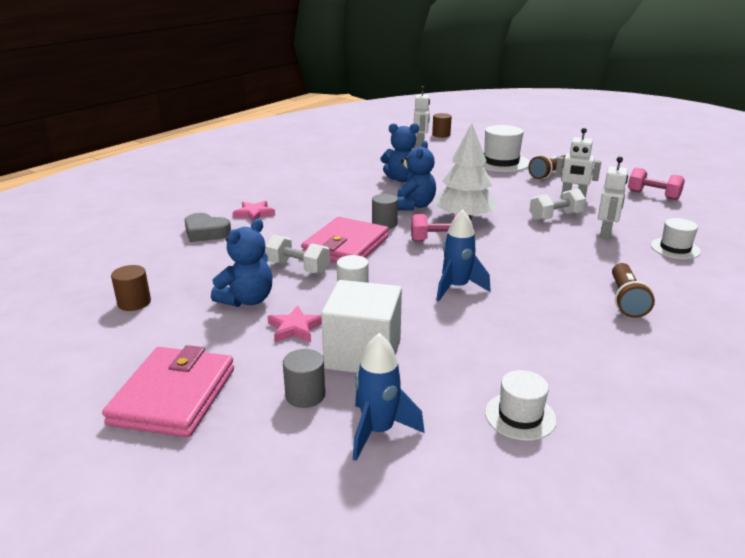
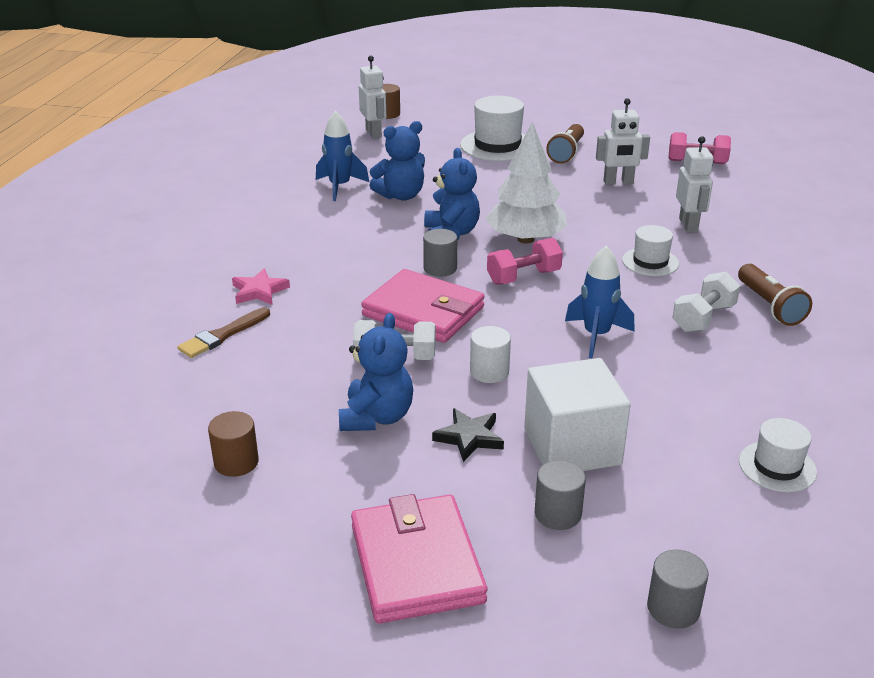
camera: 25 degrees left, 5 degrees up
grey heart [184,213,231,242] -> brown brush [177,307,270,358]
pink star [267,305,322,342] -> black star [432,408,504,462]
pink wallet [301,217,389,263] -> pink wallet turned 60 degrees counterclockwise [361,269,485,343]
blue rocket [353,333,425,461] -> blue rocket moved to [316,111,369,201]
white dumbbell [529,188,586,221] -> white dumbbell moved to [672,272,740,333]
white hat [651,218,701,259] -> white hat moved to [622,225,679,276]
none -> grey cylinder [647,550,709,629]

